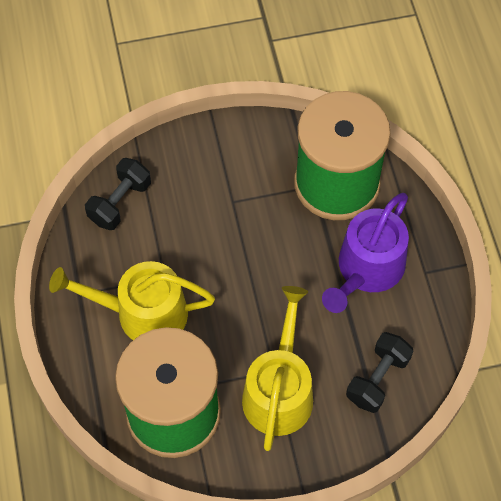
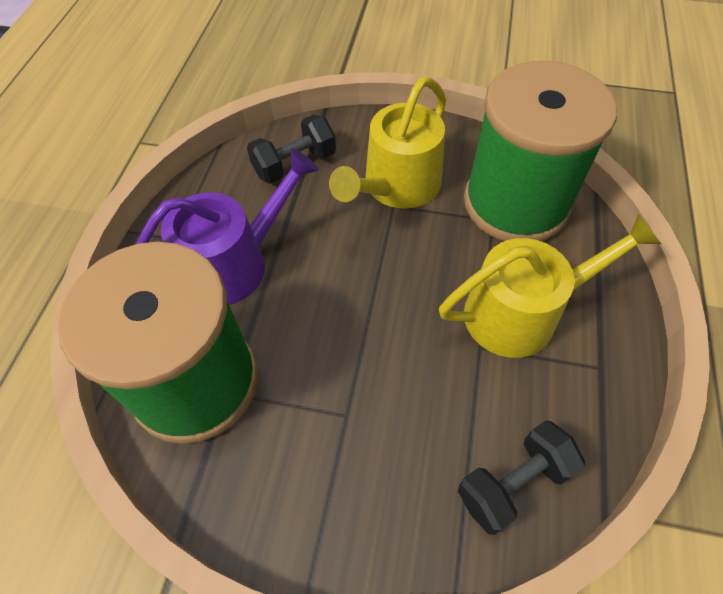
camera: 155 degrees left, 5 degrees down
yellow watering can [49,261,215,340] -> yellow watering can turned 45 degrees counterclockwise [439,214,661,358]

